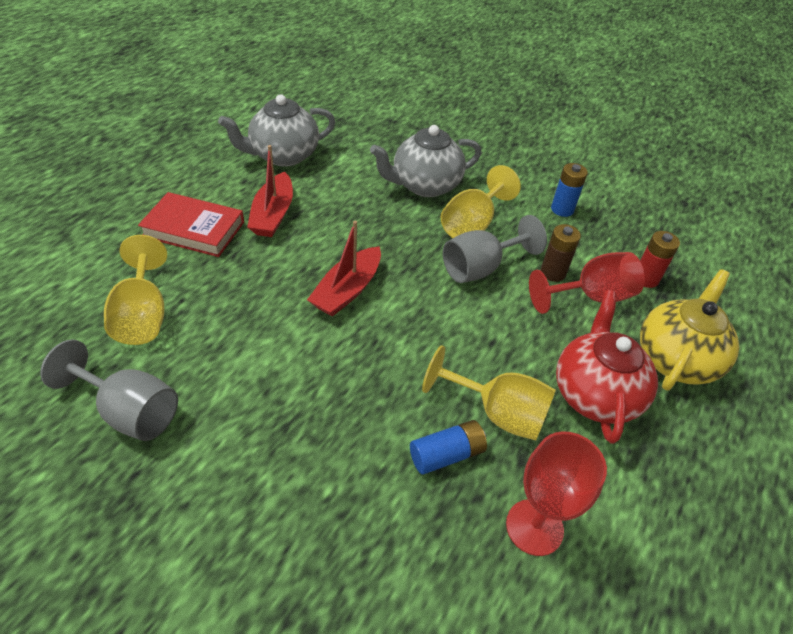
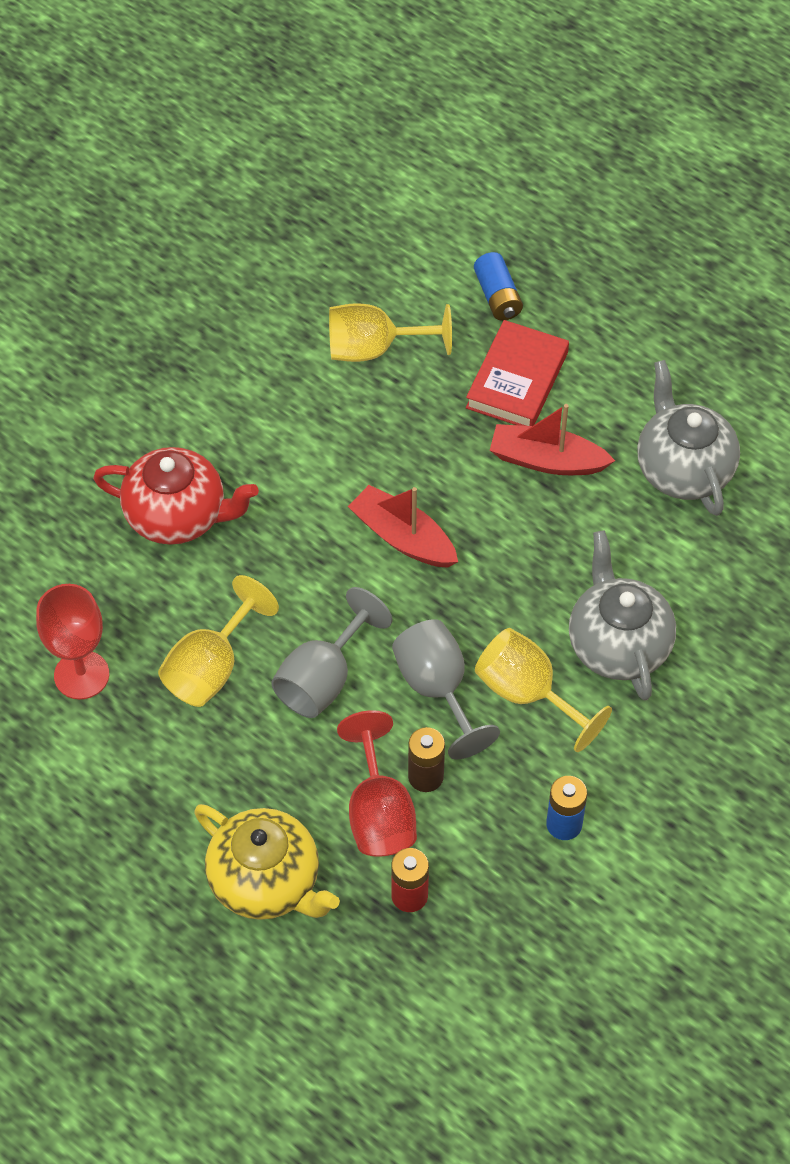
camera: 100 degrees right, 10 degrees up
grey goblet [40,339,178,441] -> grey goblet moved to [271,587,392,718]
blue battery [410,420,487,474] -> blue battery moved to [474,252,523,321]
red teapot [556,290,658,444] -> red teapot moved to [93,447,259,545]

